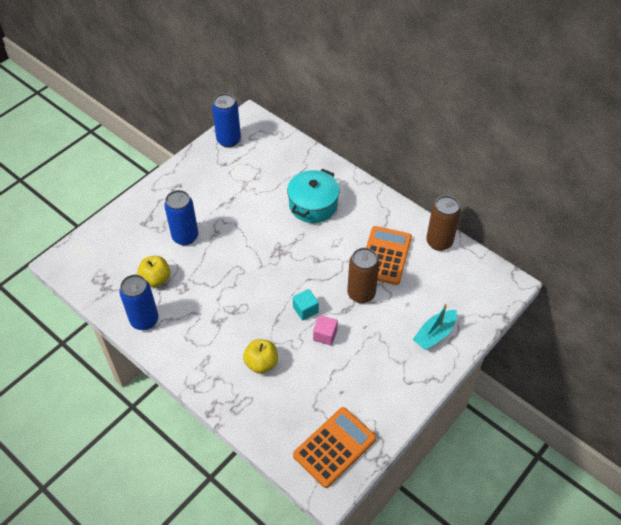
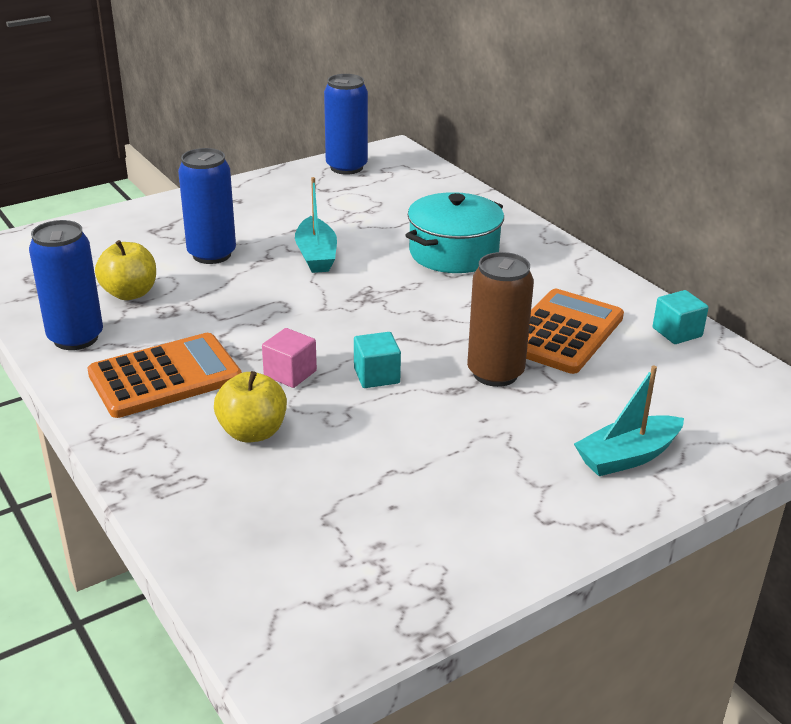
camera: 15 degrees right, 20 degrees down
orange calculator [293,407,376,488] -> orange calculator moved to [87,333,242,418]
pink cube [313,315,338,346] -> pink cube moved to [262,328,317,388]
brown can [426,195,461,251] -> turquoise cube [653,290,709,344]
none -> turquoise boat [295,177,337,273]

